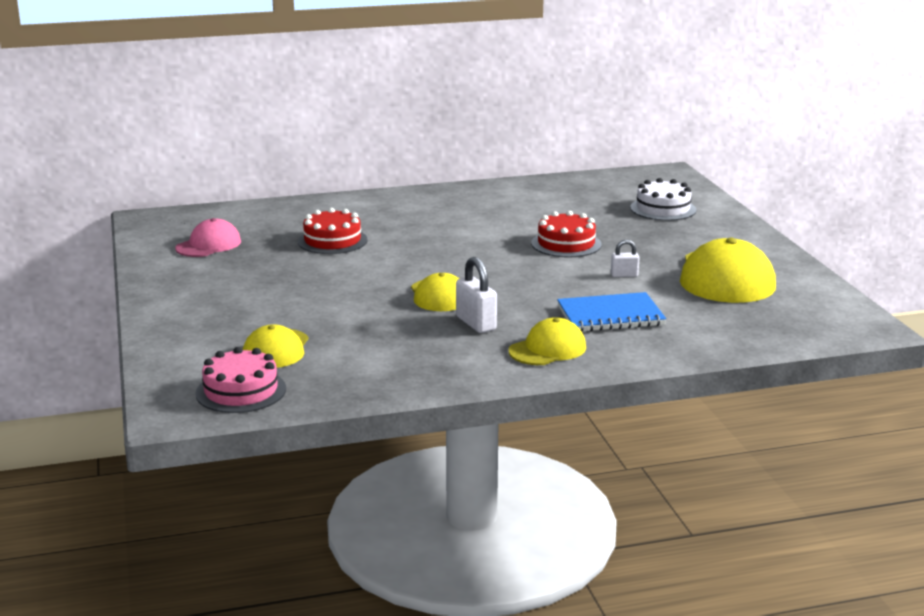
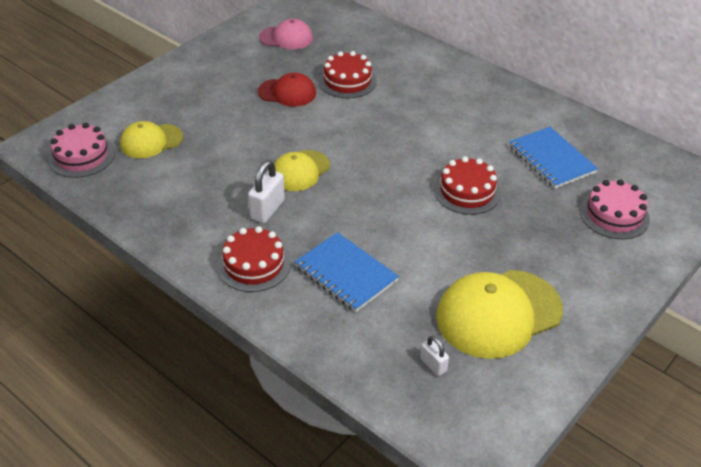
camera: 55 degrees right, 20 degrees up
yellow cap [509,317,586,365] -> red cake [217,226,291,292]
white padlock [611,239,640,277] -> white padlock moved to [420,335,449,376]
white cake [630,178,696,221] -> pink cake [580,179,650,239]
none -> red cap [258,73,316,107]
none -> blue notebook [509,127,598,189]

